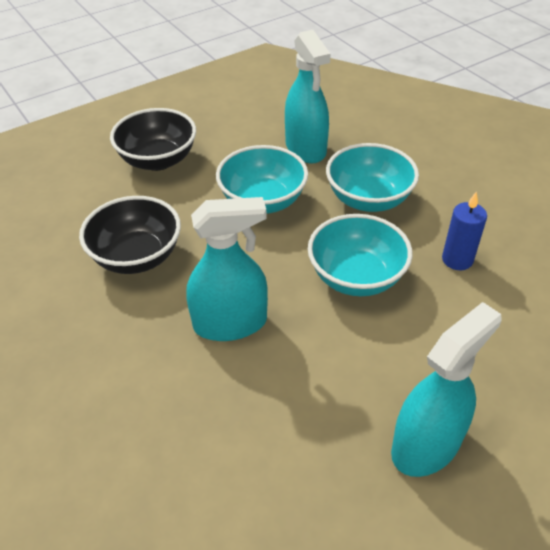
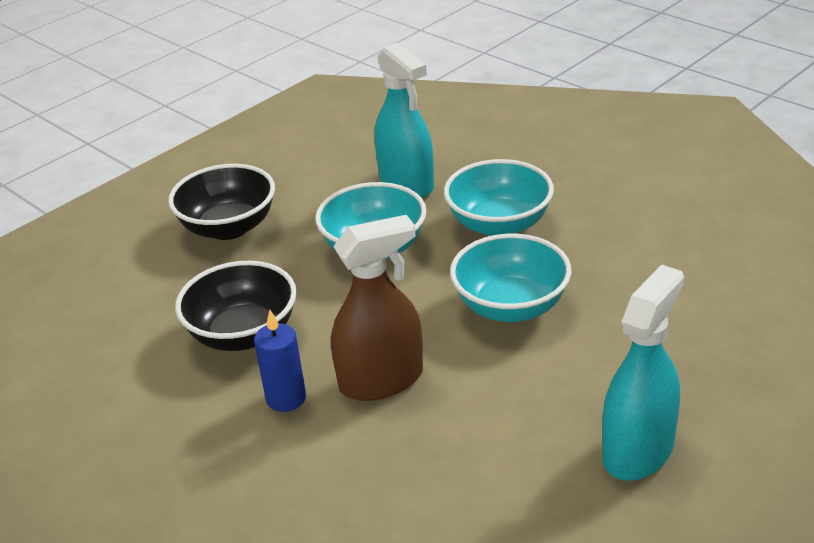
camera: 10 degrees left, 10 degrees down
turquoise spray bottle [186,197,268,341] -> brown spray bottle [331,215,423,401]
blue candle [442,192,487,270] -> blue candle moved to [254,310,306,412]

